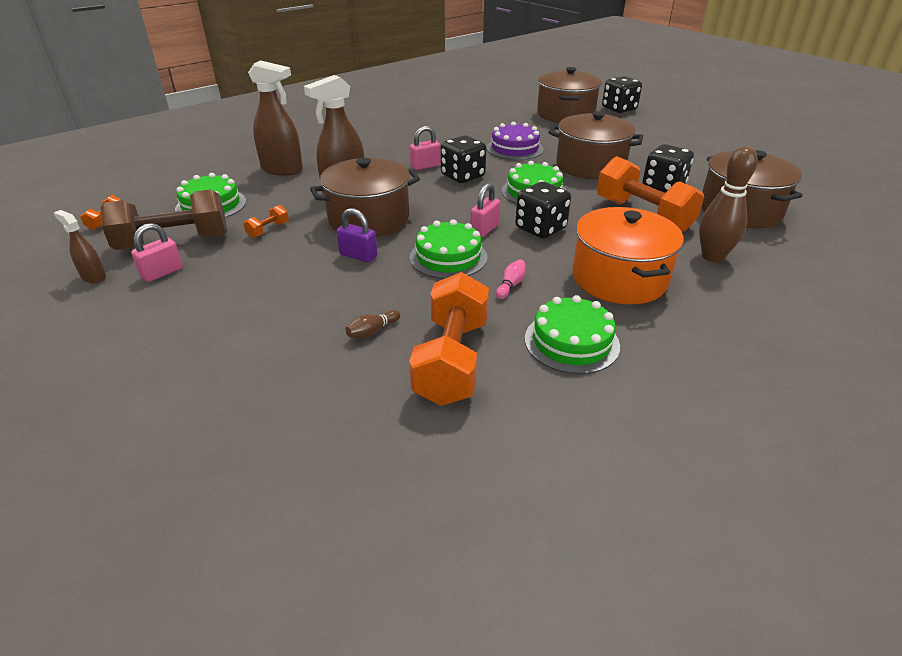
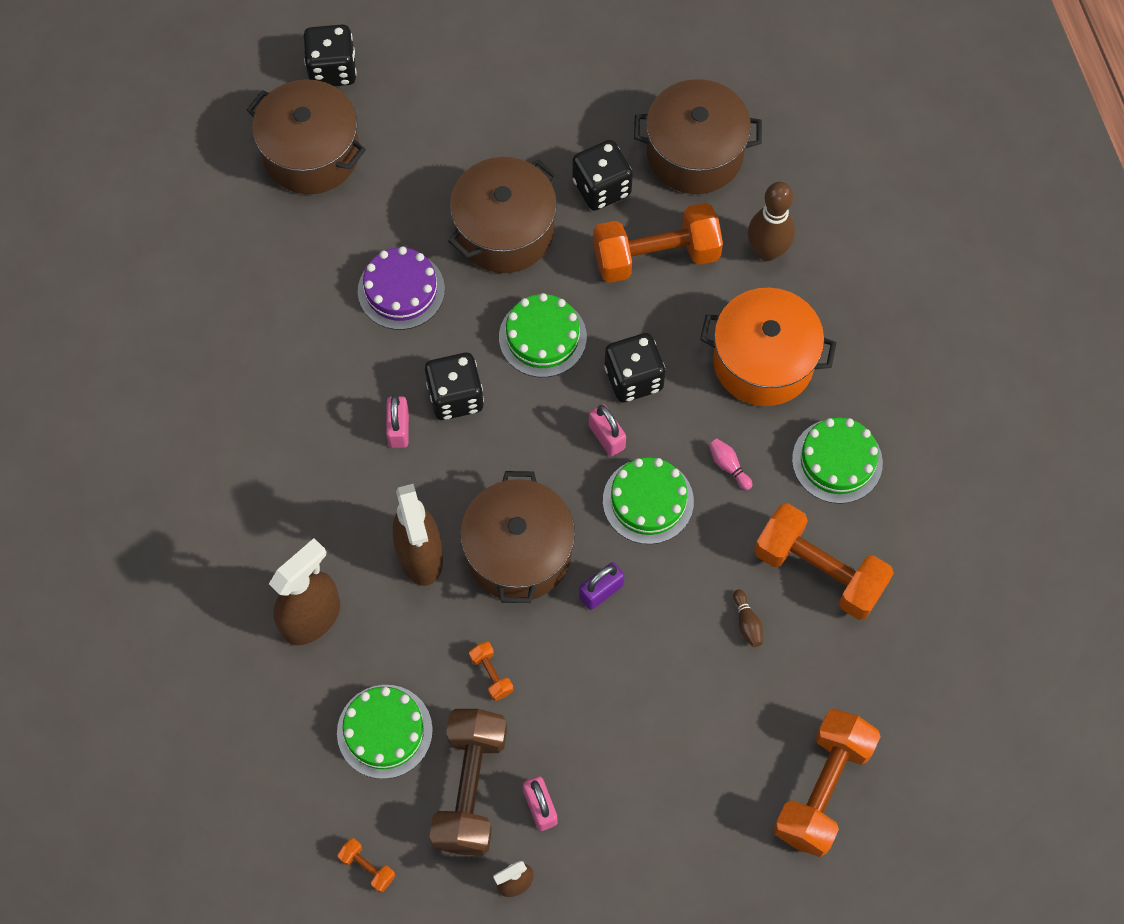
camera: 65 degrees left, 30 degrees up
none -> orange dumbbell [773,709,881,857]

